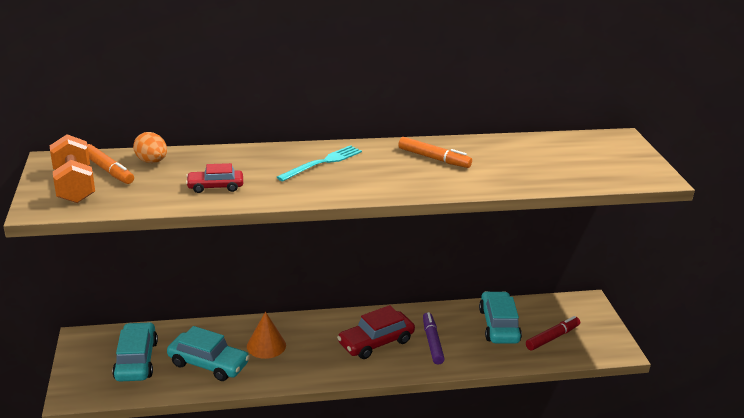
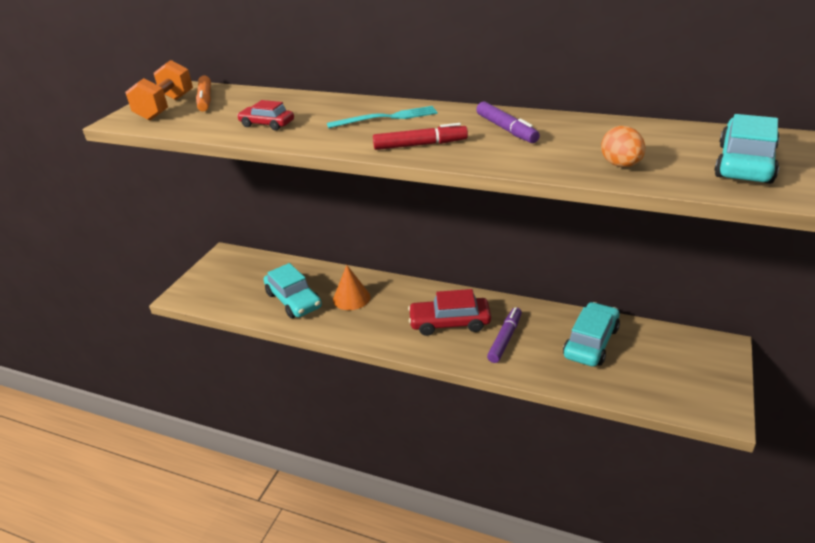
camera: 35 degrees right, 5 degrees up
turquoise car [112,322,158,382] -> turquoise car moved to [714,114,780,184]
orange egg [133,132,167,163] -> orange egg moved to [601,126,645,167]
orange marker [398,137,472,168] -> purple marker [476,102,540,143]
red marker [526,316,580,350] -> red marker moved to [373,123,468,150]

